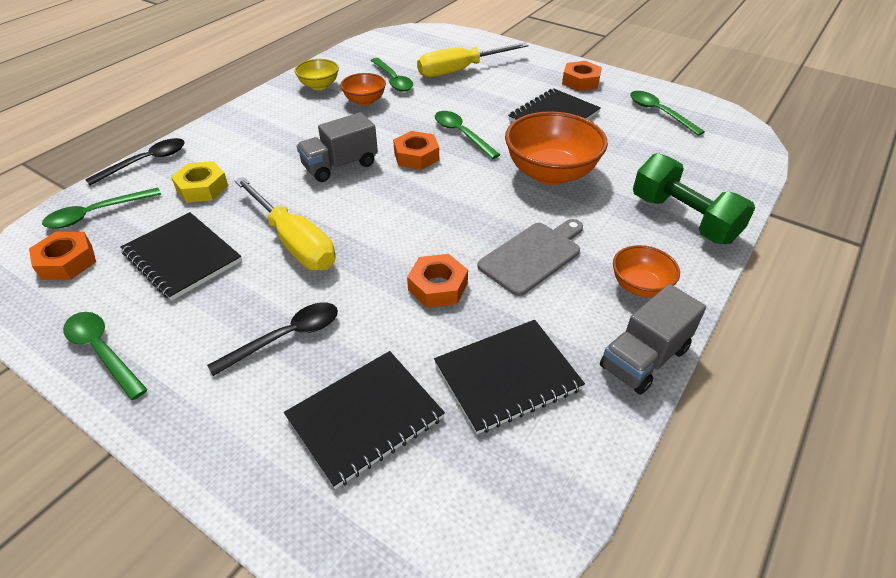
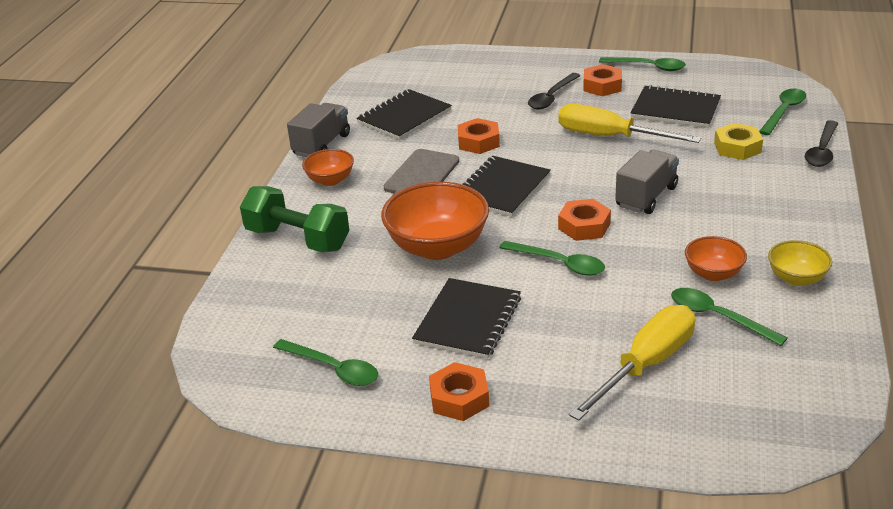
camera: 160 degrees right, 10 degrees down
orange nut [29,232,96,280] -> orange nut moved to [583,64,622,96]
black notebook [284,351,445,489] -> black notebook moved to [462,156,551,217]

